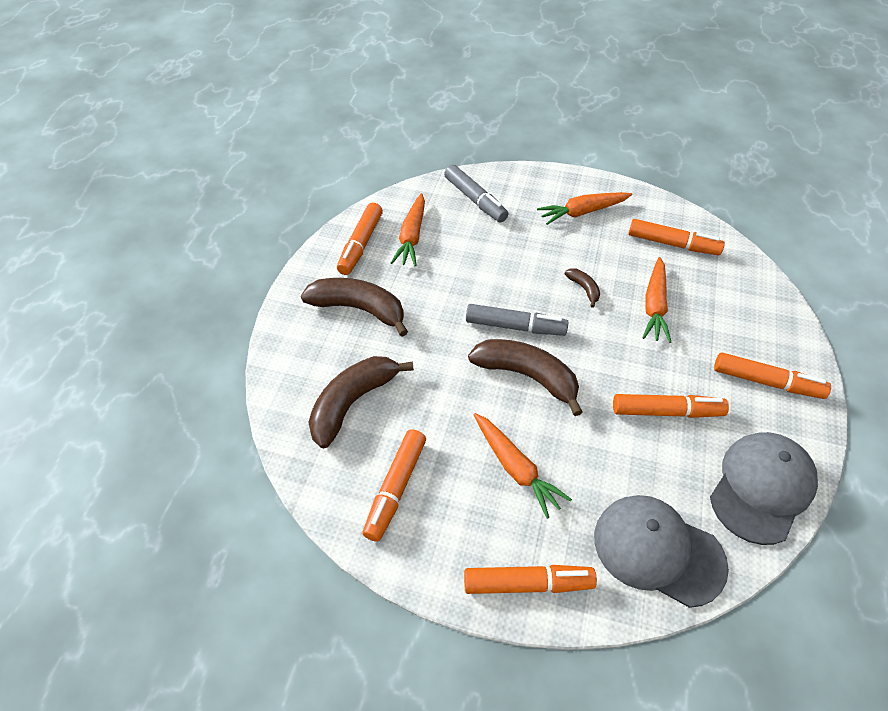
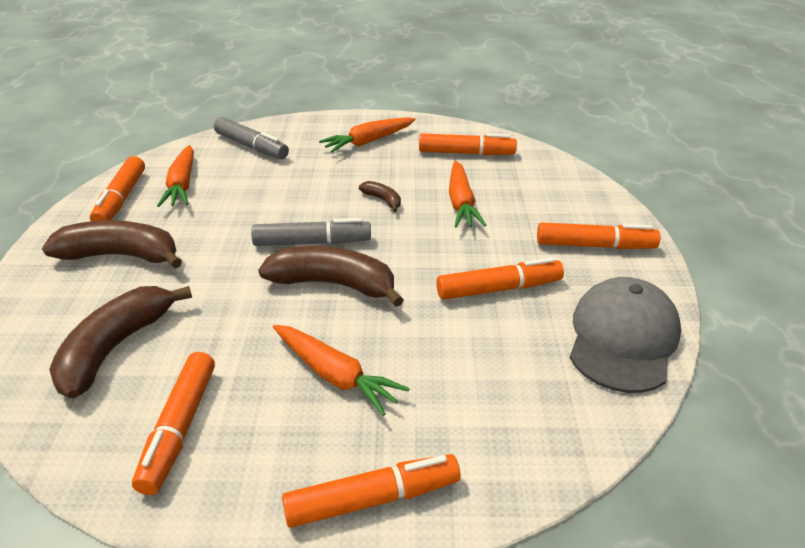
camera: 15 degrees left, 15 degrees down
grey cap [594,495,729,608] -> none

